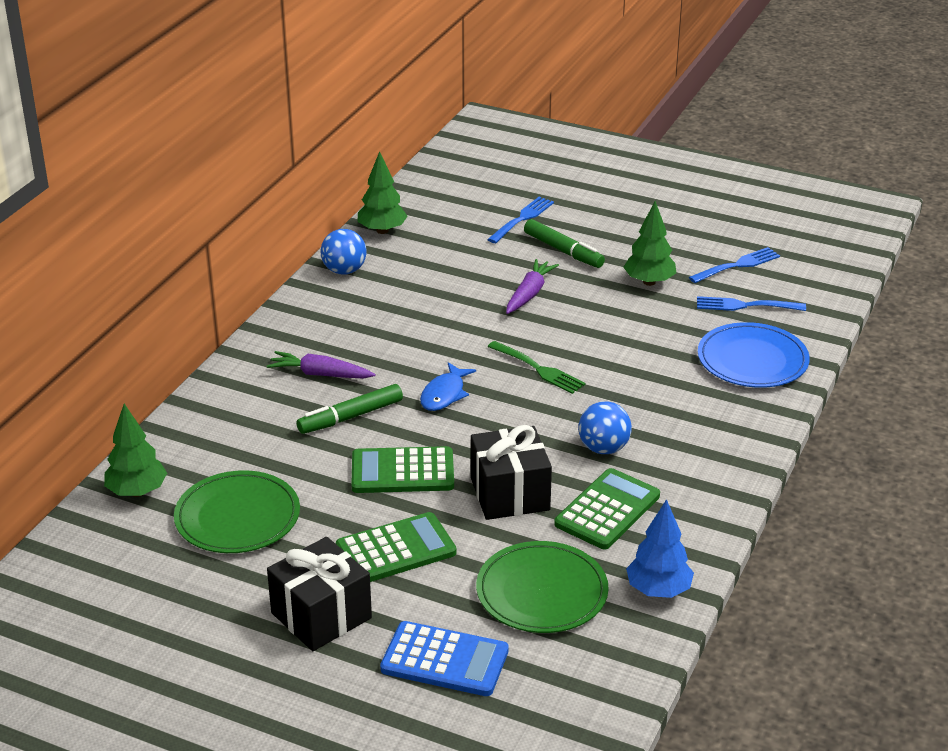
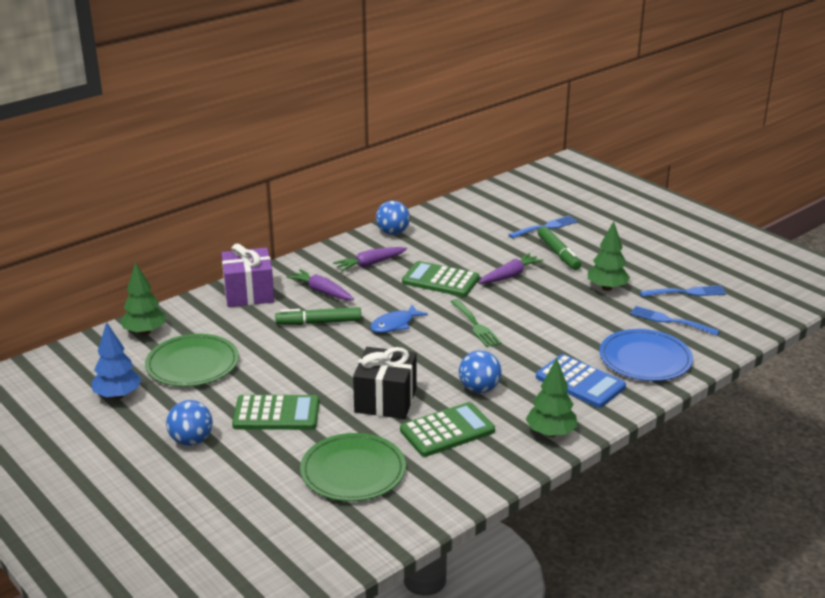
camera: 25 degrees right, 5 degrees down
black gift [267,537,372,651] -> blue ball [166,400,213,446]
green calculator [351,446,454,493] -> green calculator moved to [402,261,479,297]
green tree [358,151,408,234] -> green tree moved to [526,358,577,437]
blue calculator [380,621,509,696] -> blue calculator moved to [536,354,626,408]
blue tree [626,499,694,598] -> blue tree moved to [91,322,141,399]
none -> purple gift [221,244,274,307]
none -> purple carrot [333,247,407,272]

